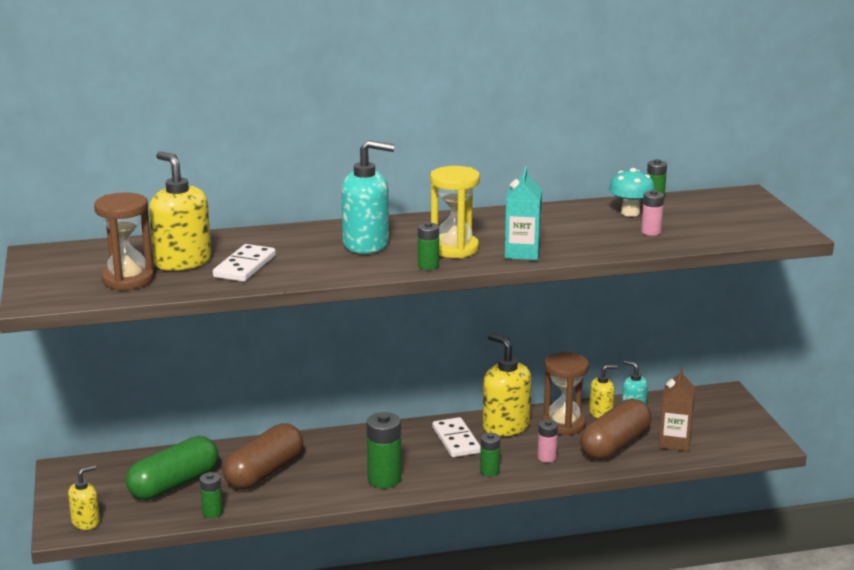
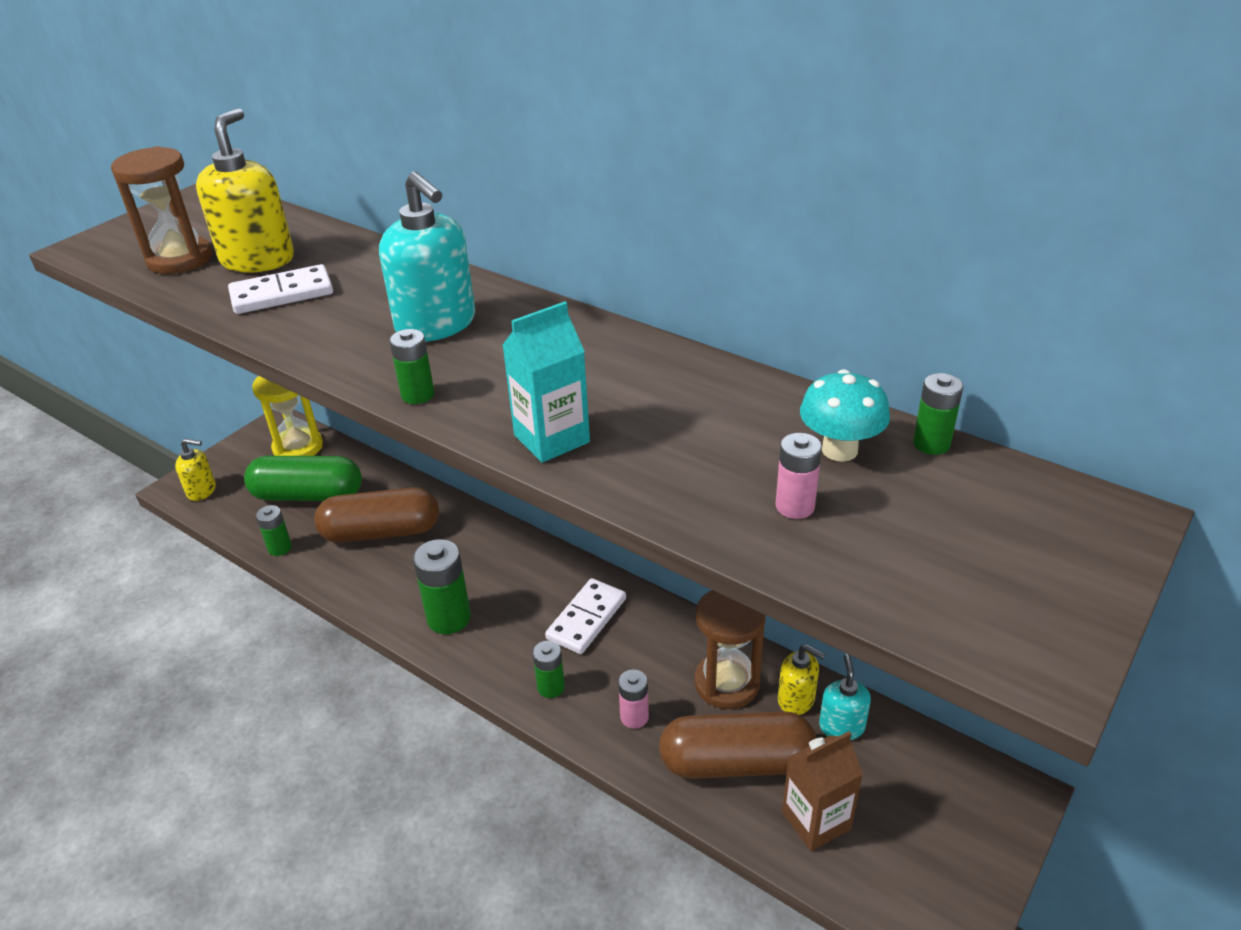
camera: 50 degrees right, 15 degrees up
yellow hourglass [430,166,480,258] -> yellow hourglass moved to [252,376,323,456]
yellow soap dispenser [483,333,532,437] -> none

